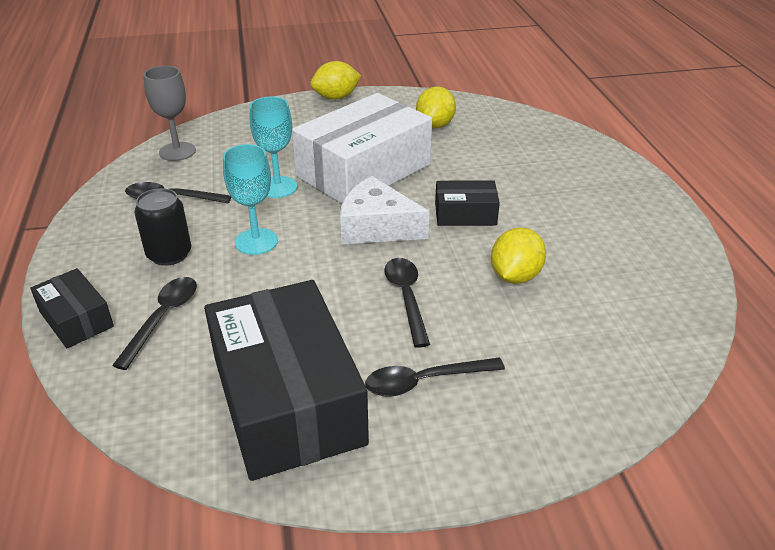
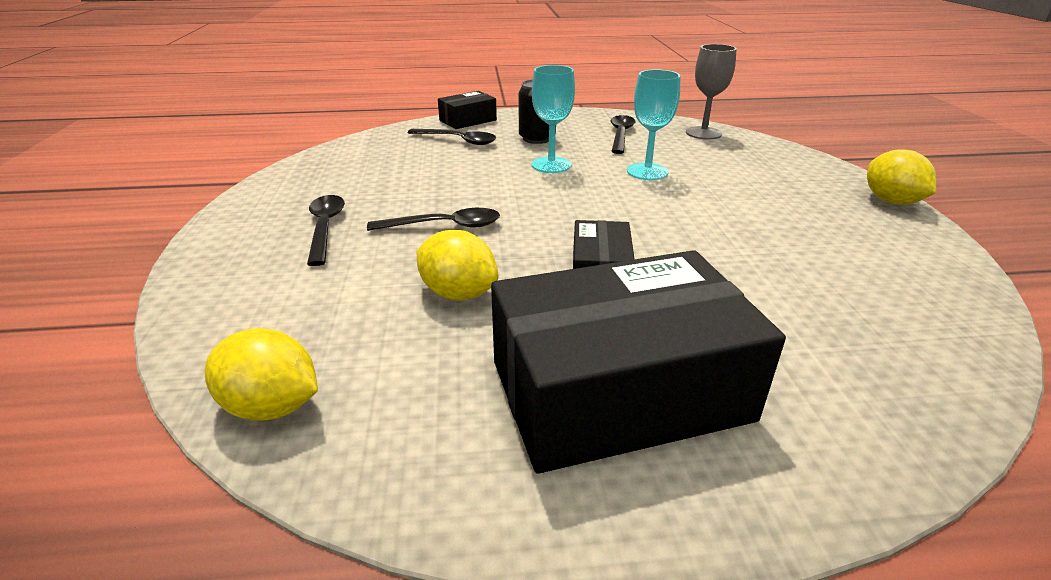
camera: 95 degrees right, 5 degrees down
black box [204,280,369,481] -> black box moved to [491,250,786,474]
white box [292,93,432,204] -> none
white cheese [340,176,430,244] -> none
yellow lemon [416,87,456,128] -> yellow lemon moved to [205,328,318,421]

